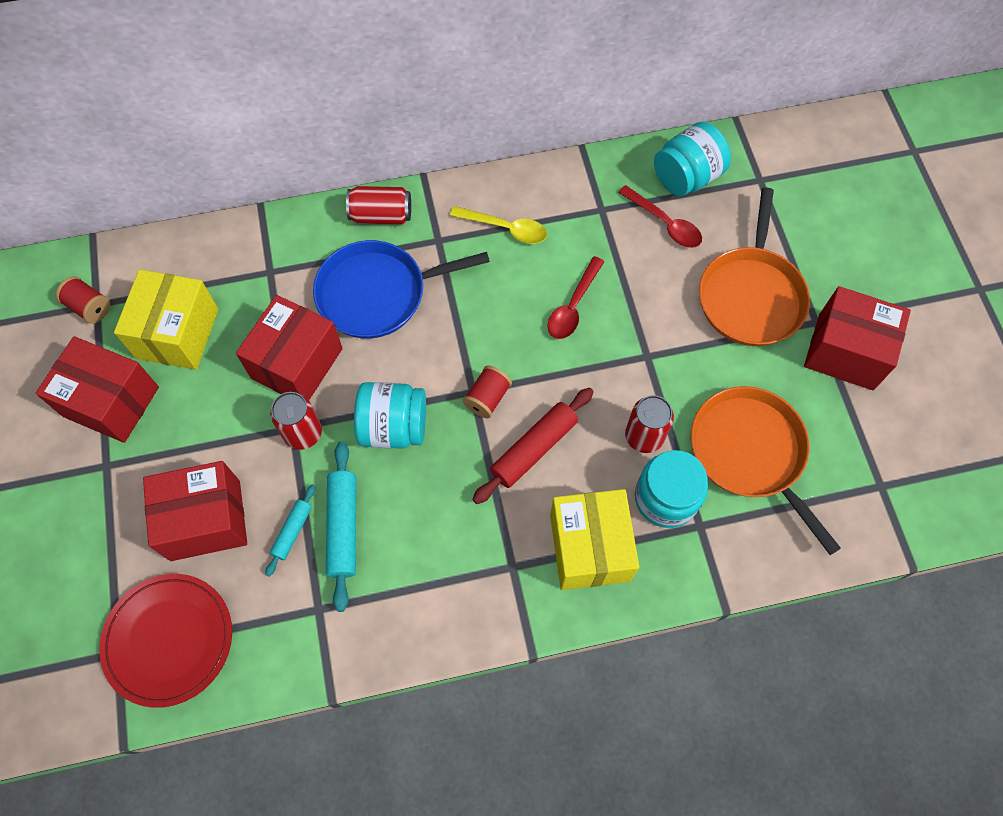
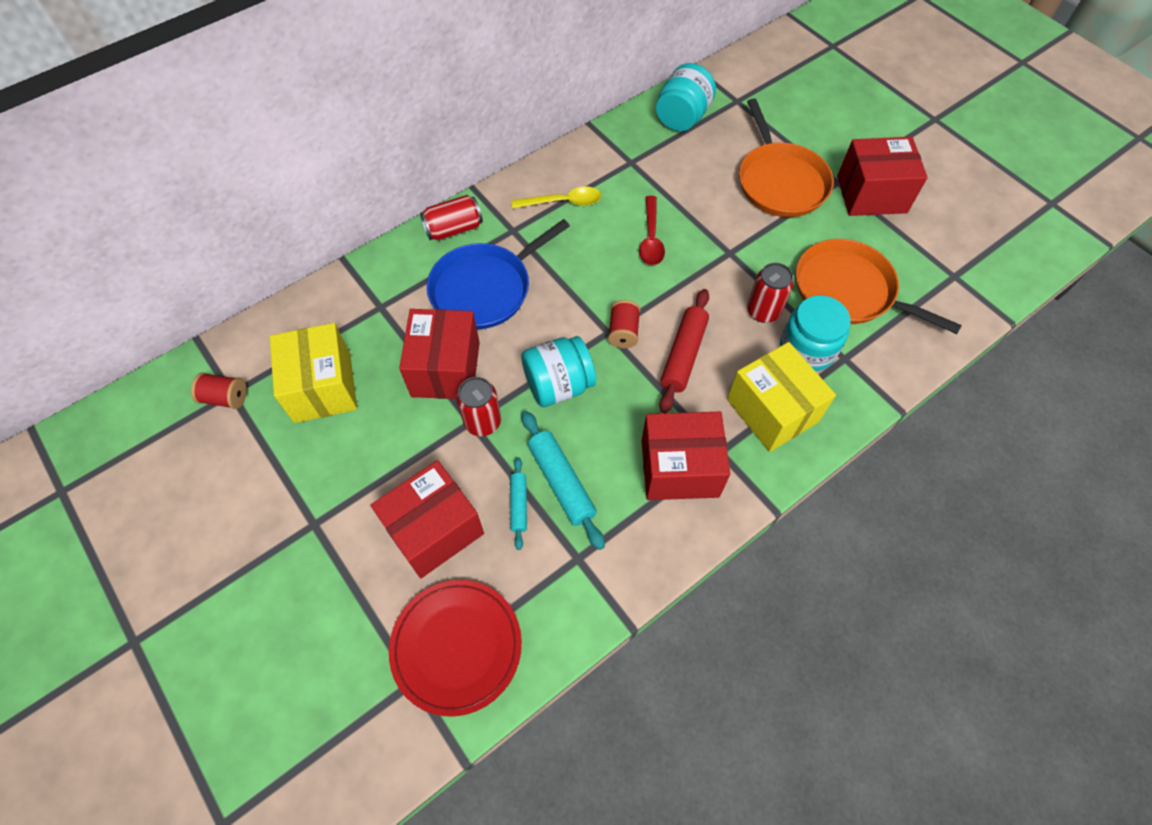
camera: 25 degrees left, 5 degrees down
red box [36,336,159,443] -> red box moved to [642,412,731,500]
red spoon [618,185,702,248] -> none

